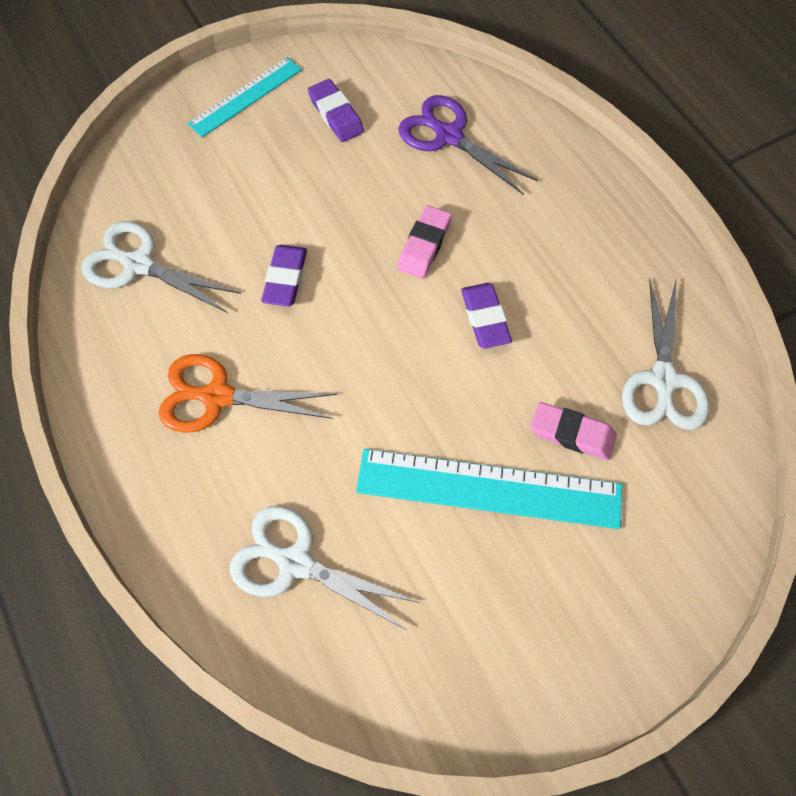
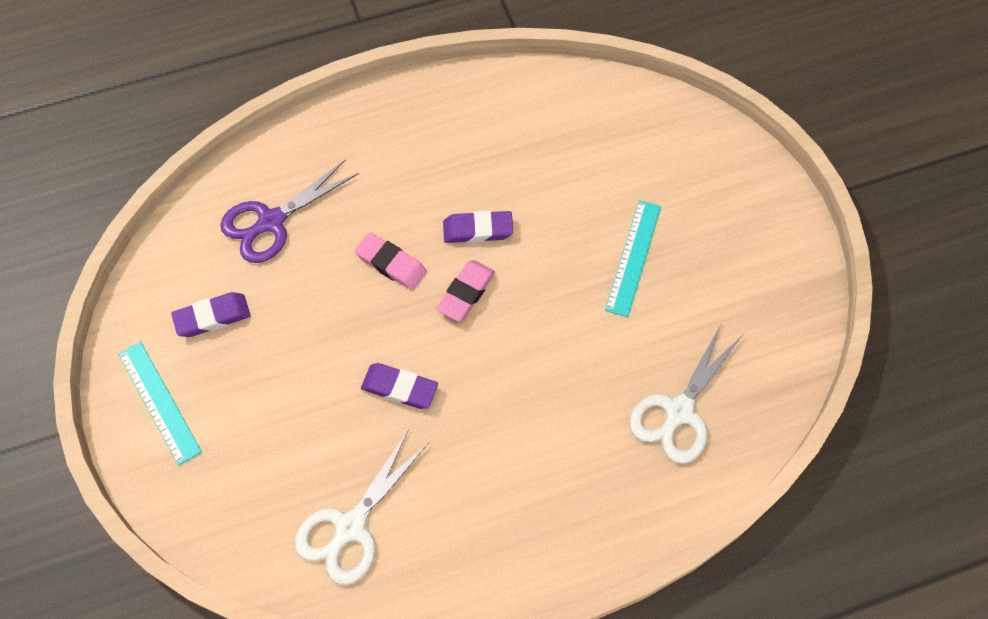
camera: 80 degrees left, 0 degrees up
orange scissors [158,354,337,433] -> none
turquoise ruler [356,449,622,529] -> turquoise ruler [605,200,661,317], size x0.62
pink eraser [531,402,617,460] -> pink eraser moved to [436,260,495,322]
white scissors [622,278,709,430] -> none

